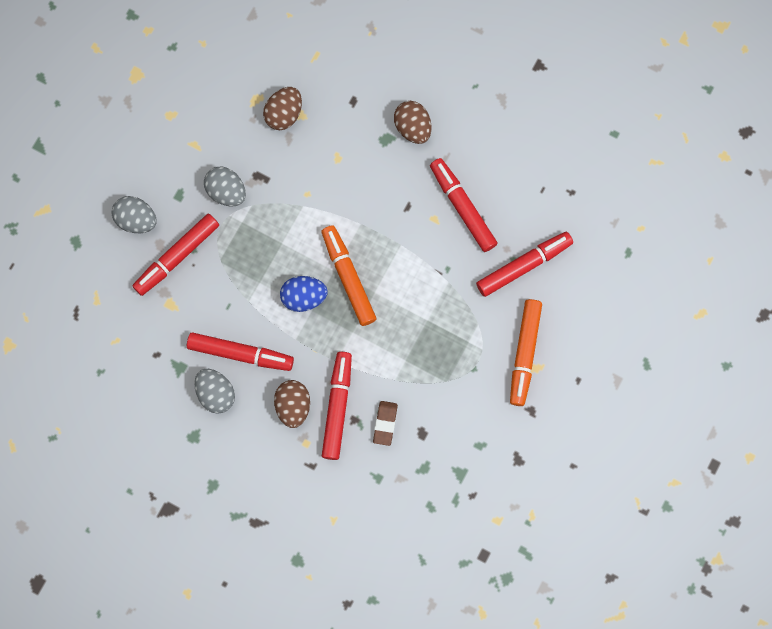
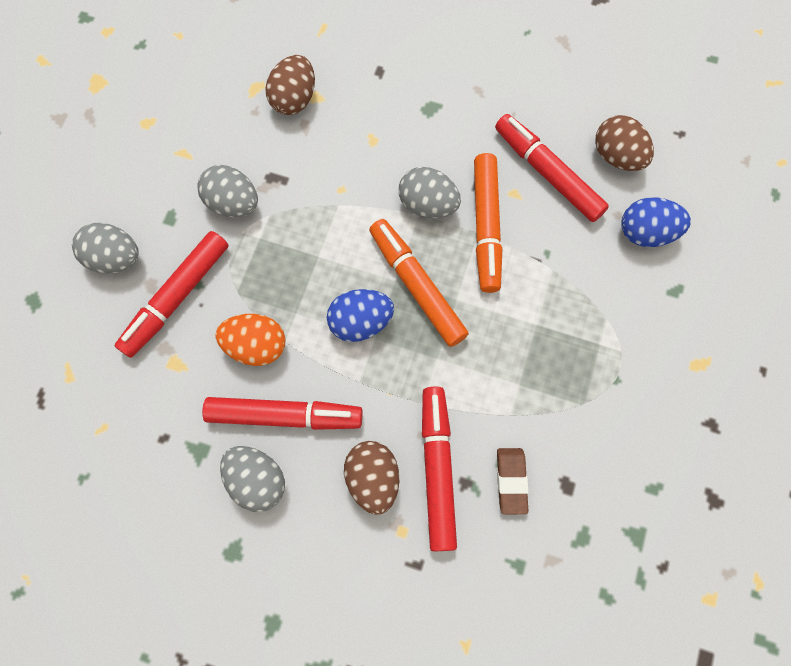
camera: 10 degrees left, 5 degrees down
brown egg [394,101,431,144] -> brown egg moved to [595,115,654,171]
red marker [476,232,573,297] -> blue egg [621,197,691,247]
orange marker [510,299,542,406] -> orange marker moved to [474,153,502,293]
none -> orange egg [216,314,286,366]
none -> grey egg [399,167,461,218]

